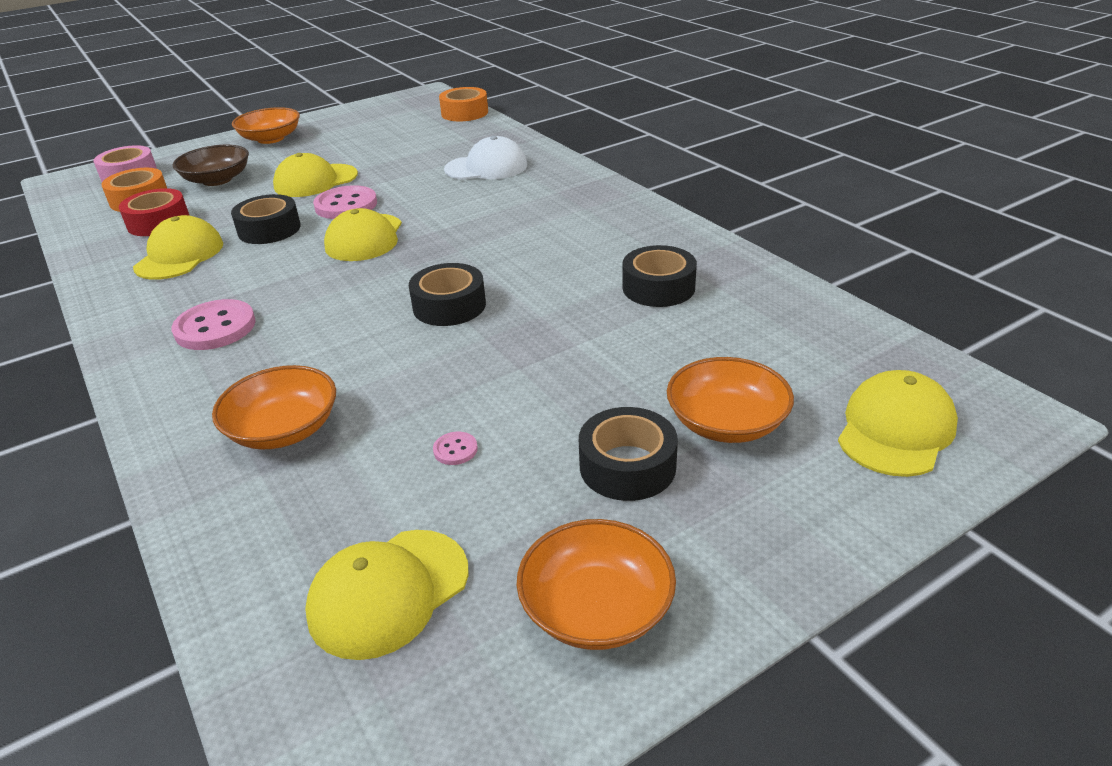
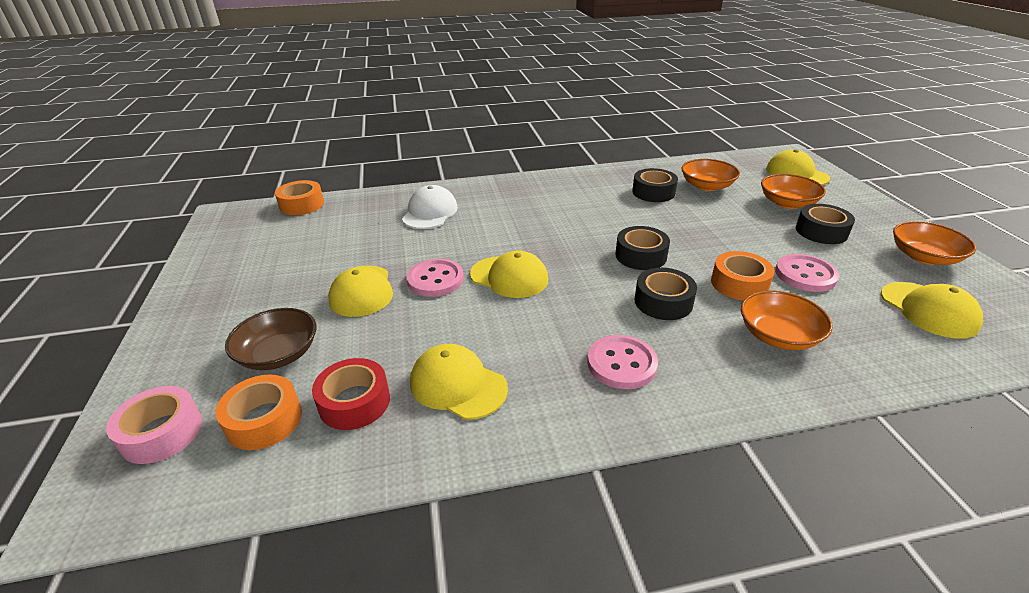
camera: 70 degrees left, 0 degrees up
black tape [231,194,301,244] -> black tape moved to [635,268,697,320]
orange bowl [232,107,300,144] -> orange bowl moved to [681,159,740,191]
pink button [433,432,478,465] -> pink button [775,254,839,292], size x2.21
none -> orange tape [711,251,775,300]

